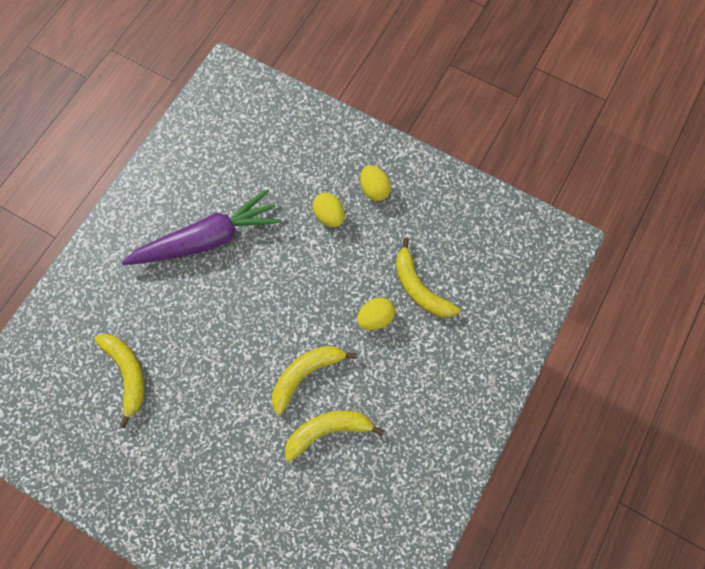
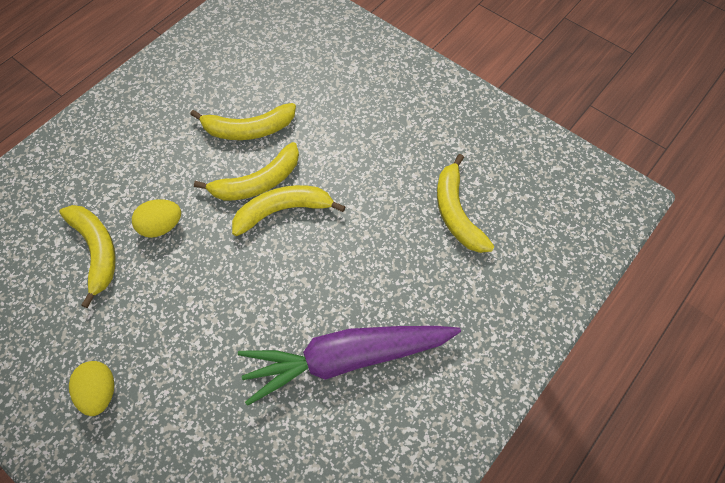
camera: 170 degrees left, 10 degrees down
yellow egg [312,193,345,227] -> none
none -> yellow banana [232,185,346,236]

